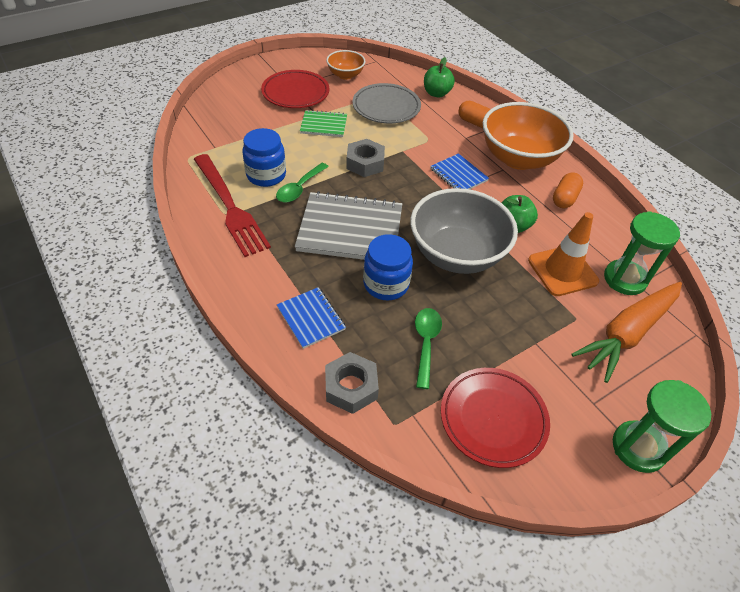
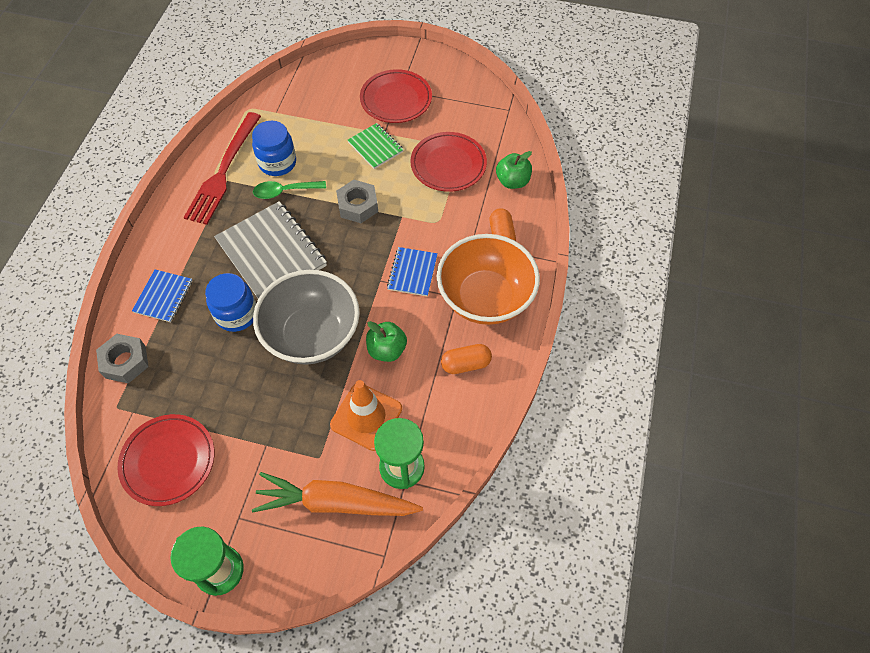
camera: 50 degrees right, 10 degrees up
orange bowl [326,50,366,80] -> none
grey plate [353,83,421,124] -> red plate [410,132,487,192]
green spoon [415,308,442,389] -> none

